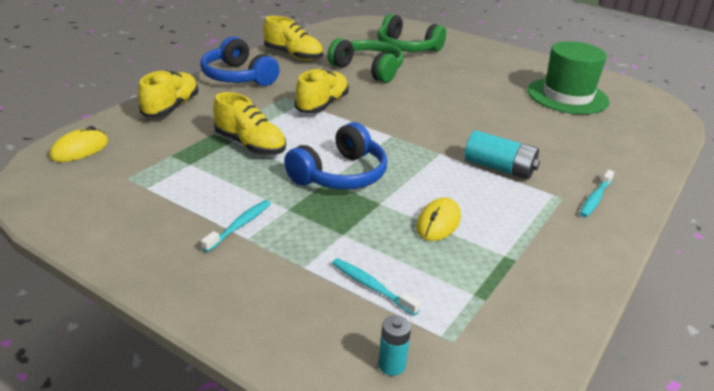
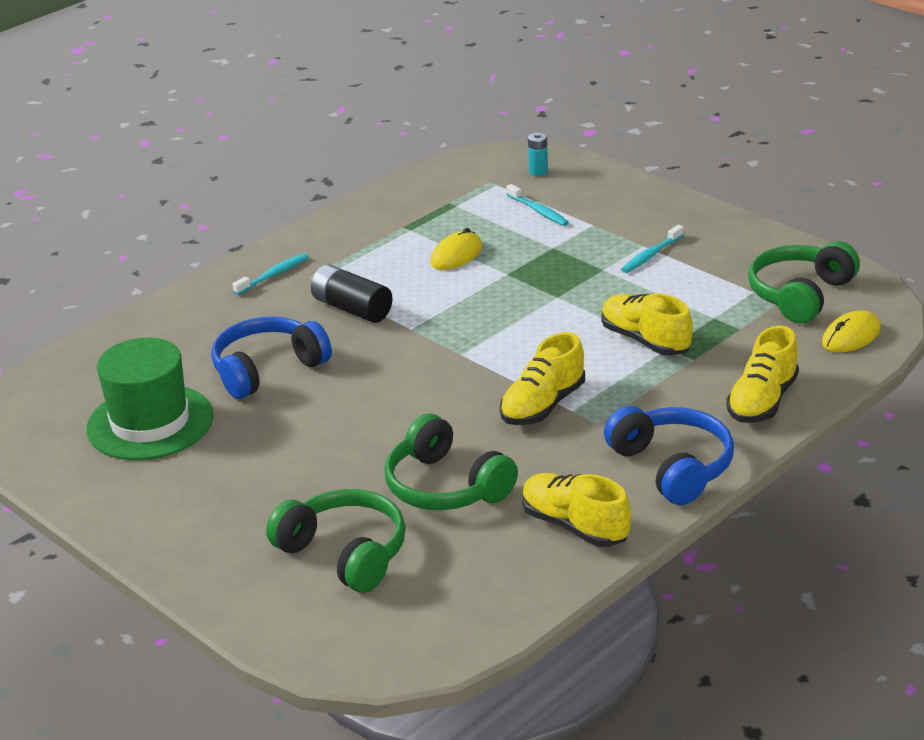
camera: 165 degrees left, 0 degrees up
blue headphones [284,122,387,189] -> blue headphones moved to [211,316,332,399]
turquoise battery [465,130,540,179] -> black battery [311,264,392,323]
none -> green headphones [748,241,860,323]

